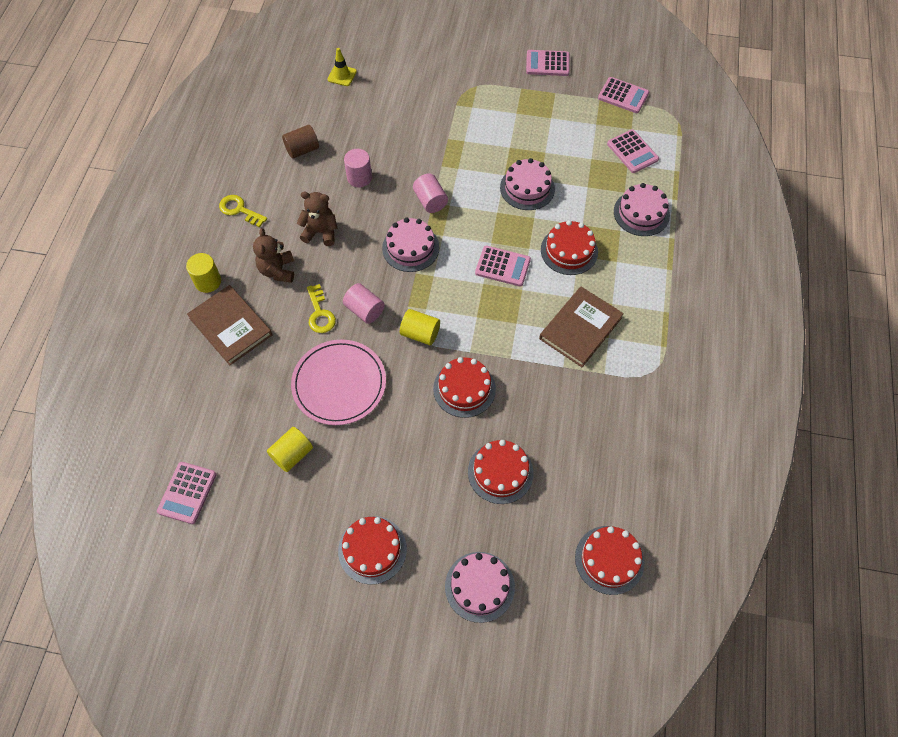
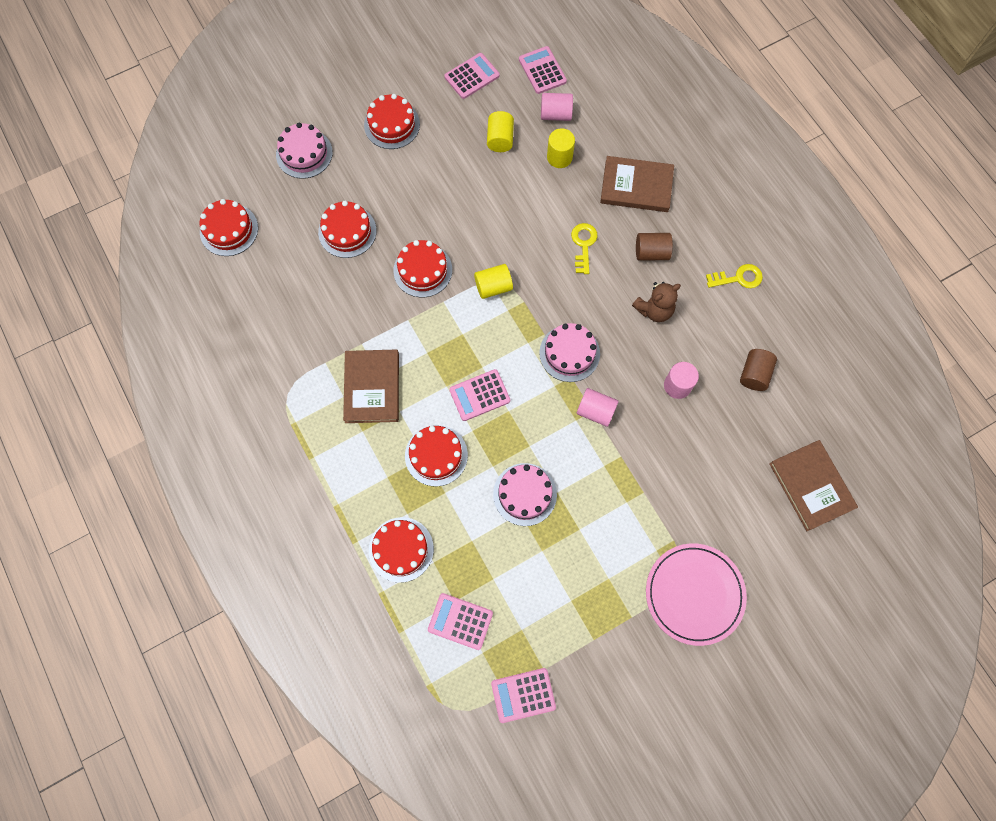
camera: 140 degrees right, 10 degrees up
yellow cylinder [186,253,221,293] -> yellow cylinder moved to [547,128,575,168]
brown teddy bear [253,228,294,283] -> brown cylinder [636,233,673,261]
pink plate [291,339,386,425] -> pink plate moved to [646,544,747,646]
yellow key [307,284,336,333] -> yellow key turned 60 degrees clockwise [571,223,598,274]
yellow traffic cone [328,48,357,86] -> brown book [769,440,858,531]
pink cylinder [343,283,384,324] -> pink cylinder moved to [541,93,573,121]
pink calculator [526,50,570,76] -> pink calculator moved to [445,53,500,99]
pink cake [614,183,670,236] -> red cake [369,517,434,583]

